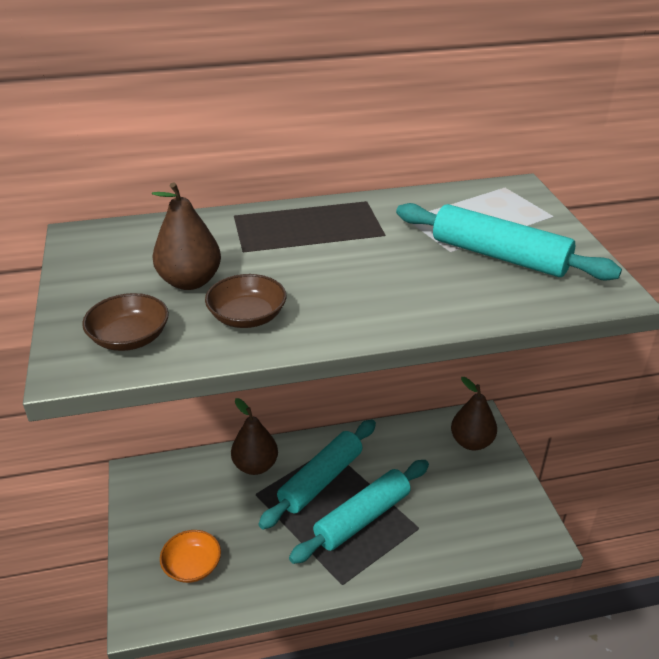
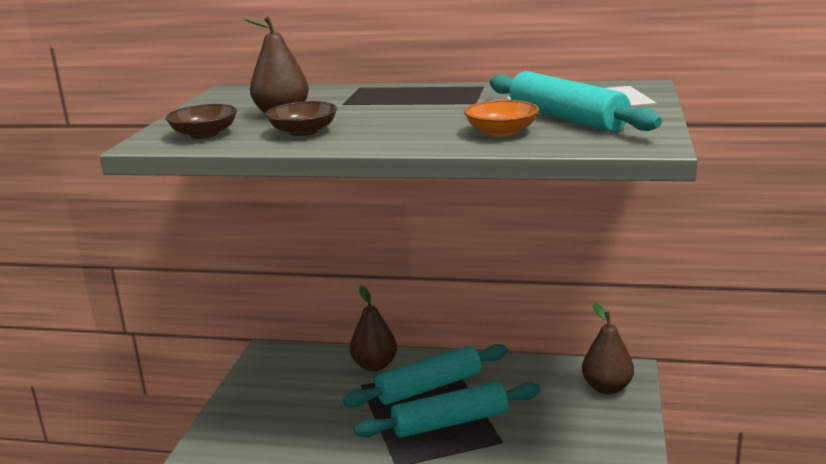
camera: 25 degrees right, 15 degrees down
orange bowl [160,530,221,583] -> orange bowl moved to [464,100,539,137]

